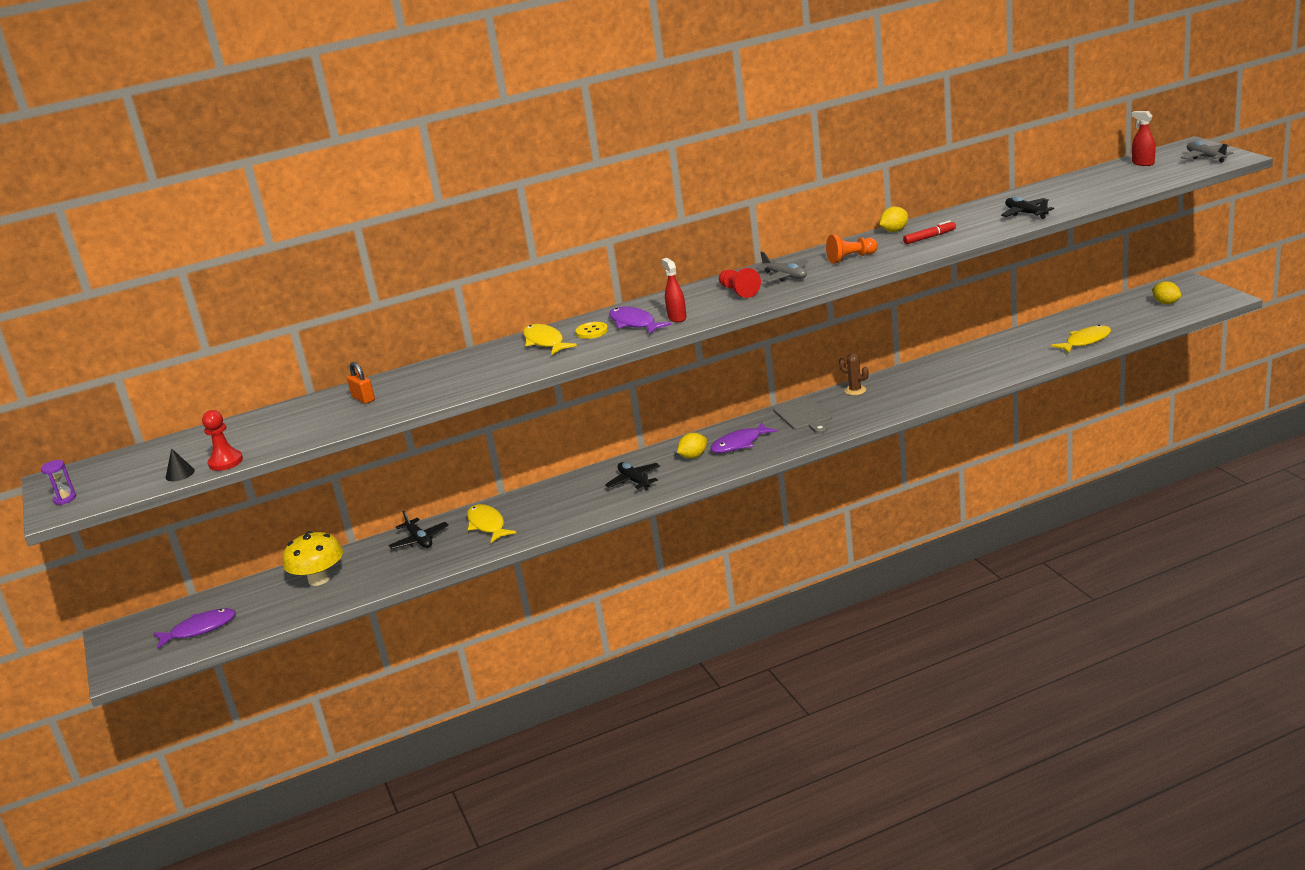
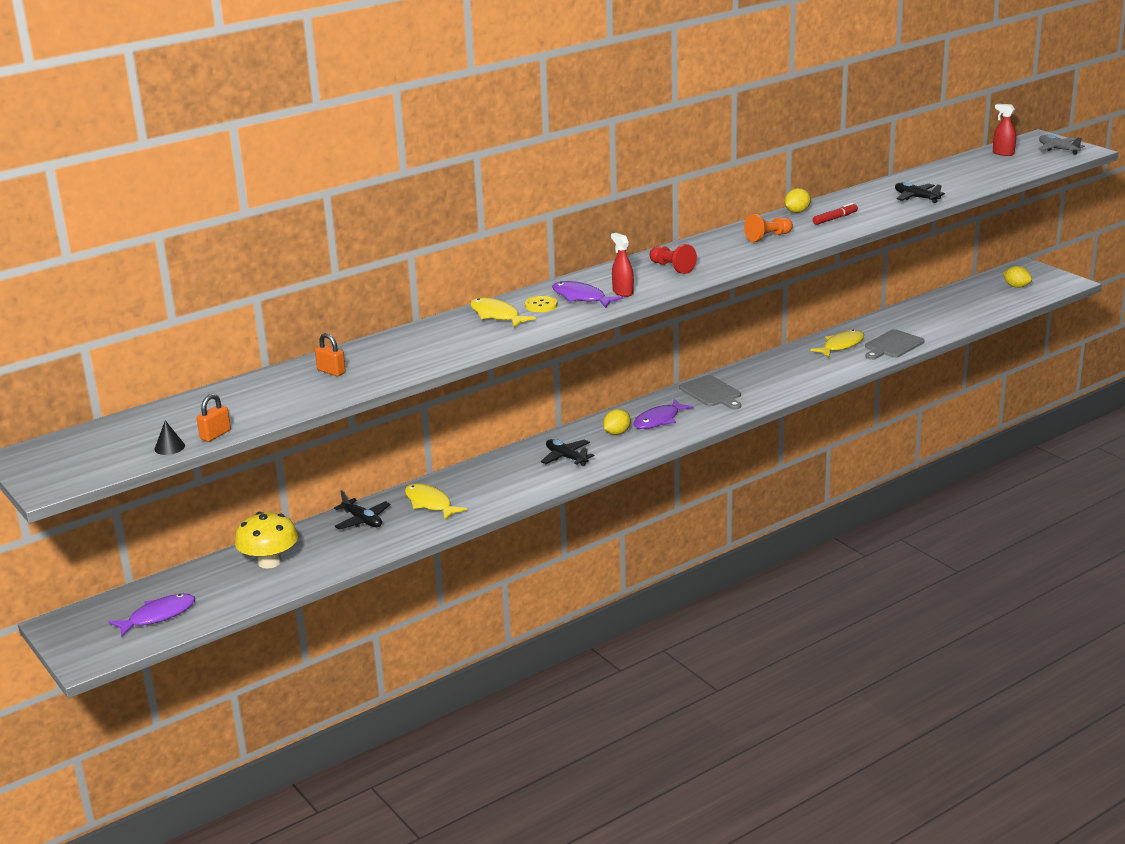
camera: 15 degrees left, 0 degrees up
purple hourglass [41,460,76,505] -> none
red pawn [202,410,243,471] -> orange padlock [197,394,231,442]
grey plane [756,251,808,282] -> none
brown cactus [839,353,869,395] -> none
yellow fish [1051,325,1111,353] -> yellow fish moved to [810,330,864,357]
none -> grey cutting board [865,329,924,360]

